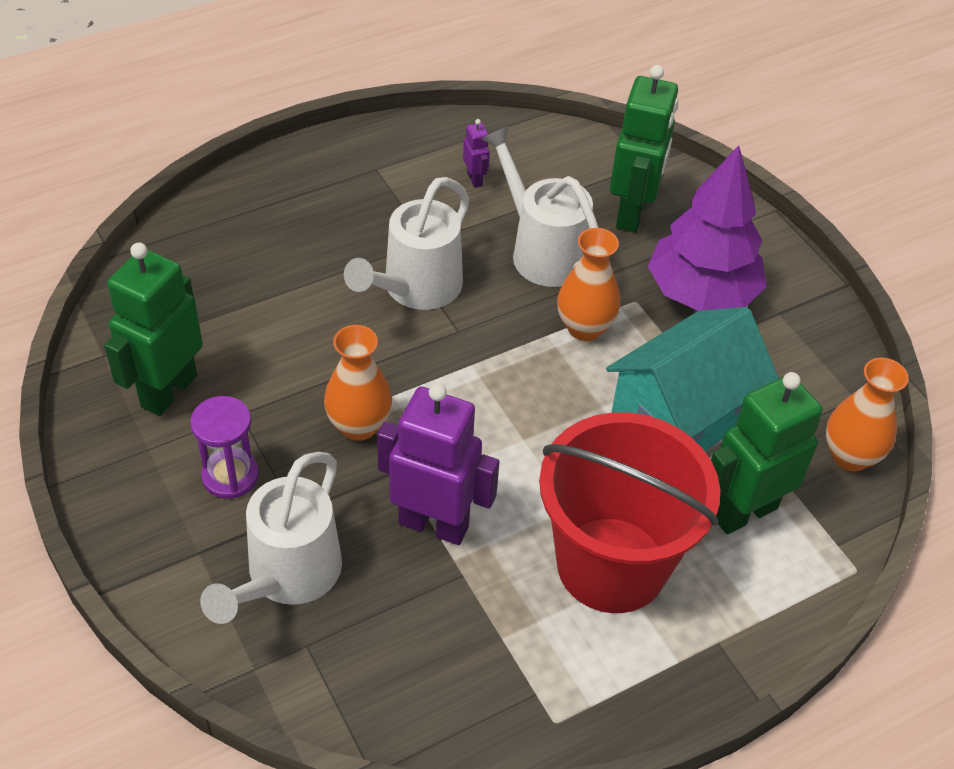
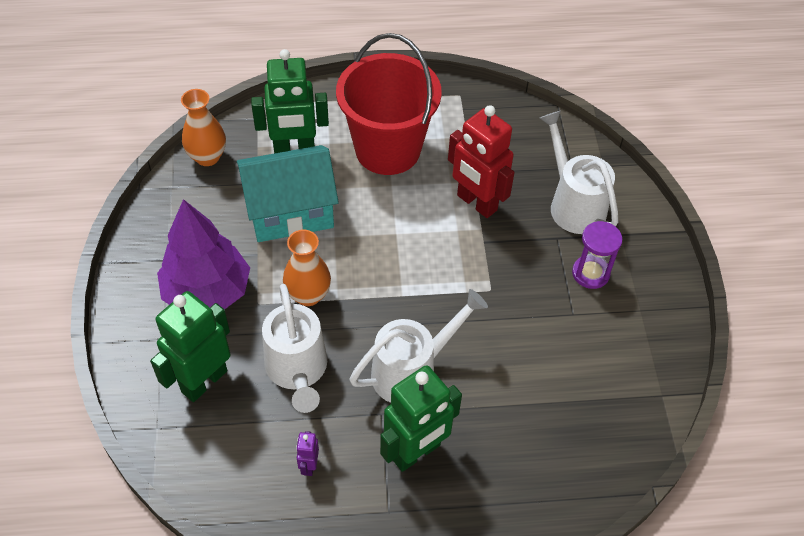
camera: 155 degrees left, 5 degrees up
green robot [104,243,203,416] -> green robot moved to [380,365,462,472]
white watering can [200,452,342,624] -> white watering can turned 75 degrees counterclockwise [540,111,619,234]
orange vase [324,325,392,441] -> none
purple robot [377,383,500,545] -> red robot [448,105,515,218]

